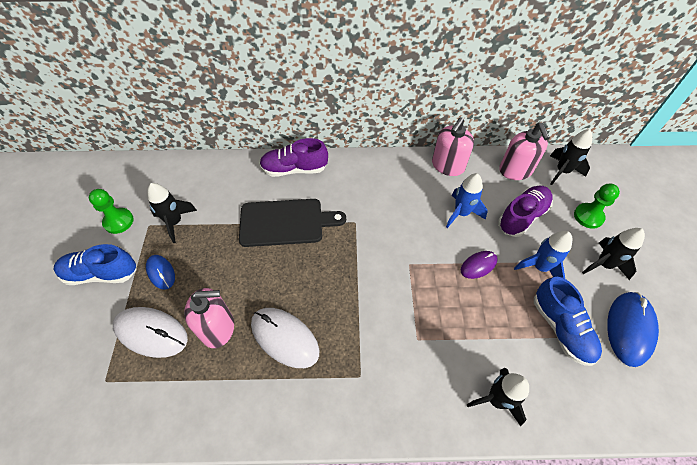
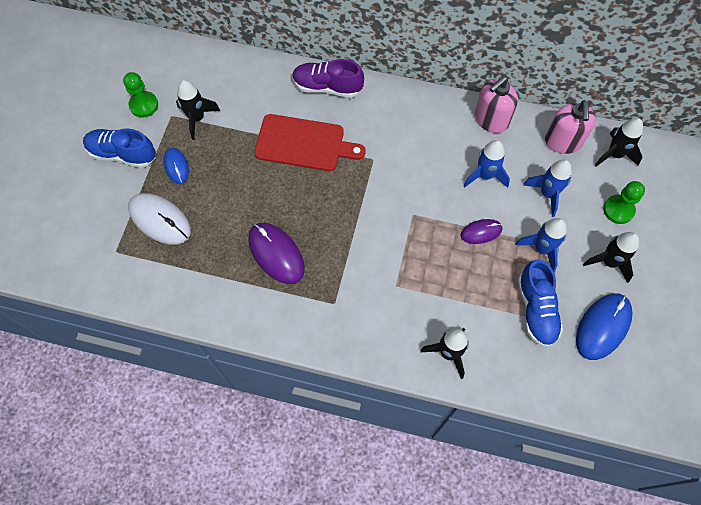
camera: 15 degrees right, 10 degrees up
pink soap dispenser [184,288,234,348] -> none
black cutting board [239,199,346,247] -> red cutting board [254,114,365,171]
white mouse [251,308,319,368] -> purple mouse [249,223,305,284]
purple shoe [498,185,553,237] -> blue rocket [523,159,572,217]

